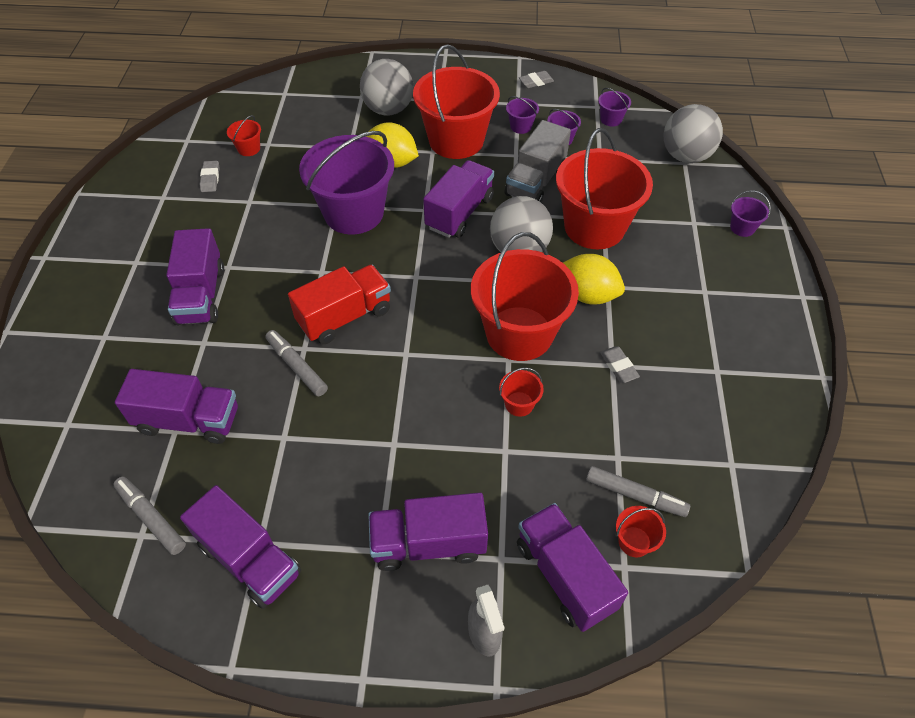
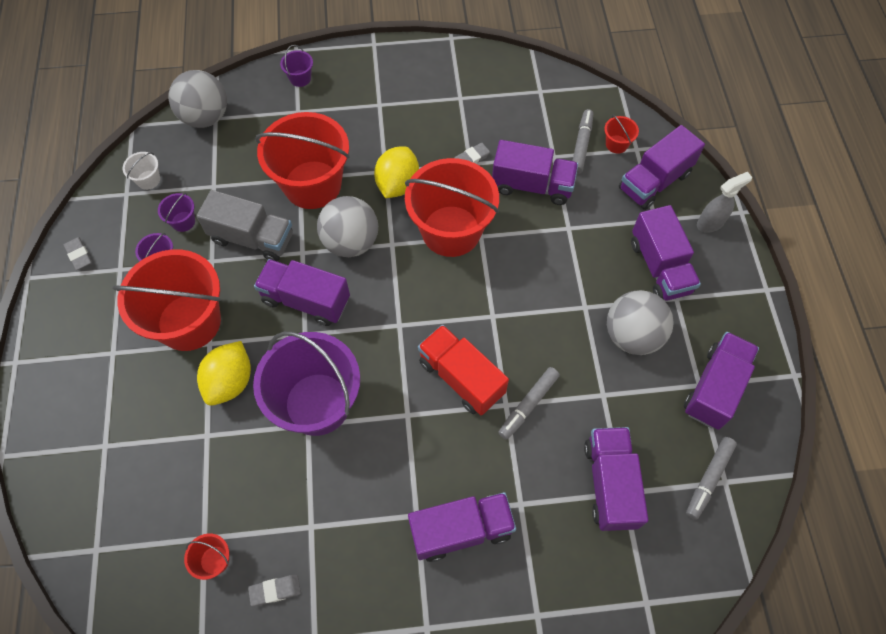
camera: 100 degrees left, 10 degrees up
grey ball [360,59,414,116] -> grey ball moved to [607,290,674,355]
red bucket [499,368,544,417] -> none
purple bucket [598,88,631,126] -> white bucket [122,152,160,190]
none -> purple truck [492,140,578,205]

